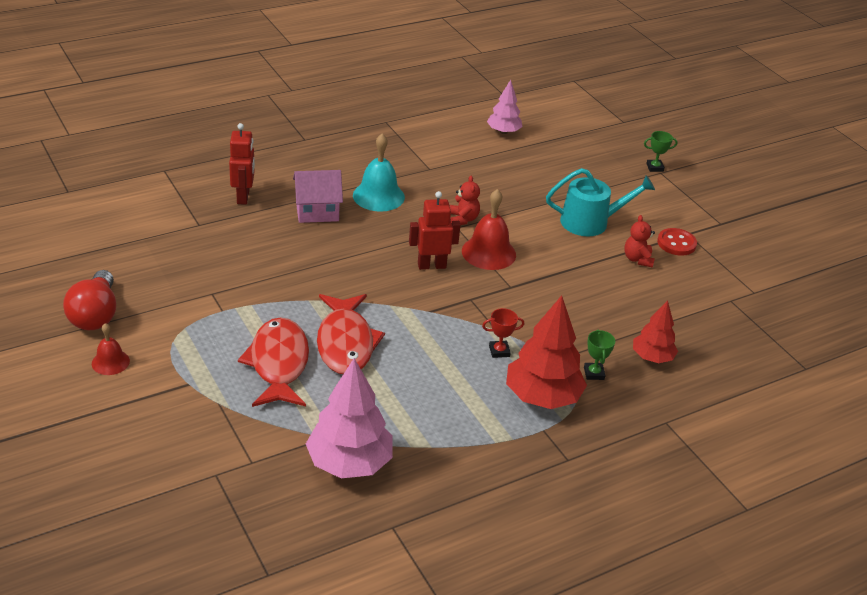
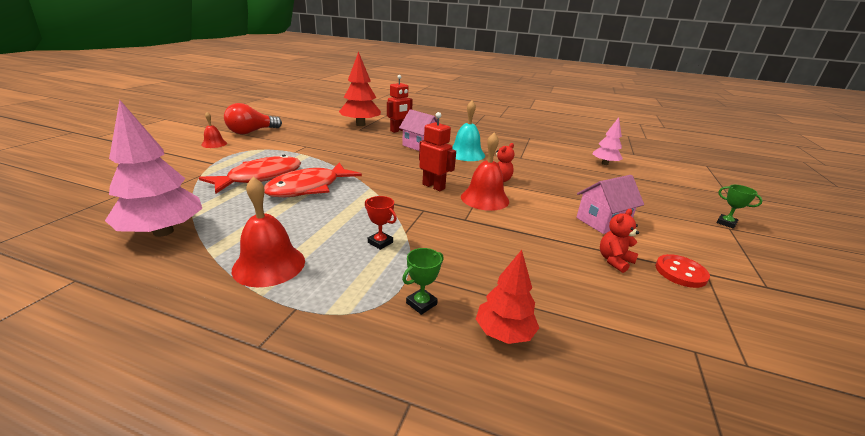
camera: 50 degrees right, 10 degrees down
red tree [506,295,587,409] -> red tree moved to [339,51,381,126]
turquoise watering can [546,168,655,236] -> pink house [576,175,644,234]
none -> red bell [231,177,305,287]

